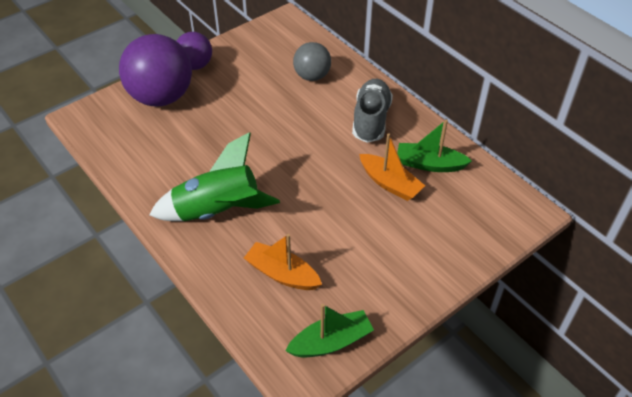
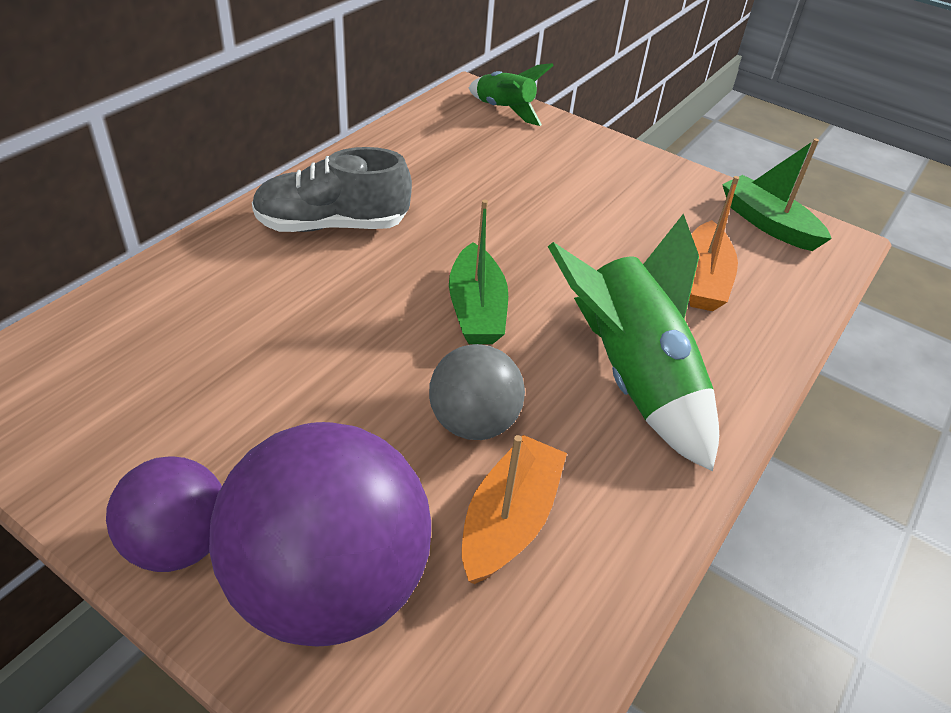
camera: 110 degrees left, 5 degrees down
grey ball [293,42,331,81] -> grey ball moved to [429,344,525,440]
orange boat [359,133,425,201] -> orange boat moved to [462,435,567,584]
green boat [397,119,472,172] -> green boat moved to [449,200,508,344]
none -> green rocket [469,63,554,126]

